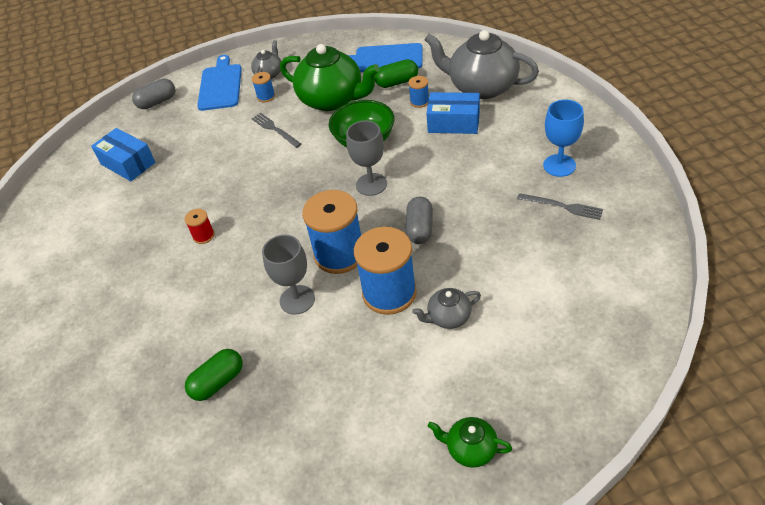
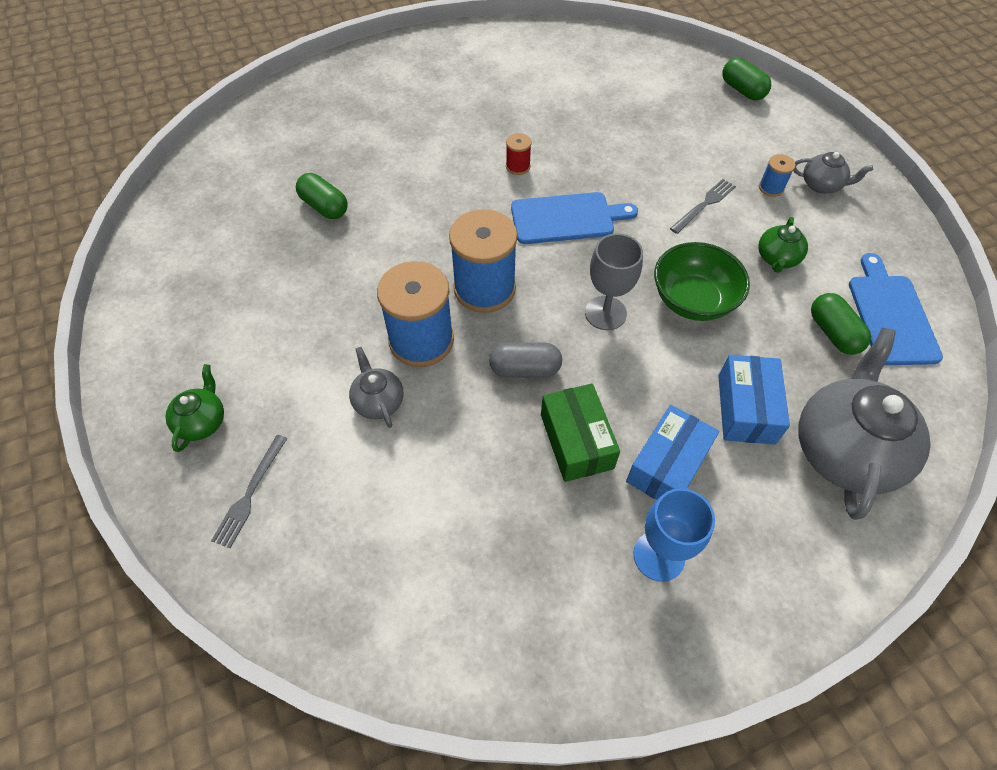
camera: 80 degrees right, 10 degrees up
blue box [91,128,155,181] -> blue box moved to [626,405,719,500]
grey capsule [132,79,175,109] -> green capsule [722,58,771,100]
blue cutting board [197,55,242,111] -> blue cutting board moved to [511,192,638,244]
grey goblet [262,235,315,315] -> none
green teapot [280,44,380,111] -> green teapot [758,217,808,273], size x0.48
blue spool [408,76,429,108] -> none
grey fork [517,193,603,220] -> grey fork moved to [211,435,288,548]
none -> green box [541,383,620,482]

